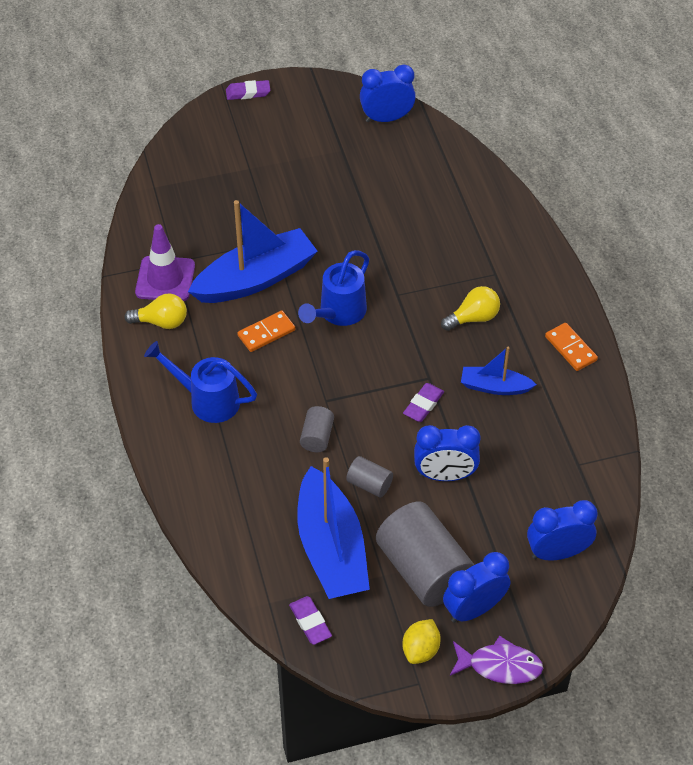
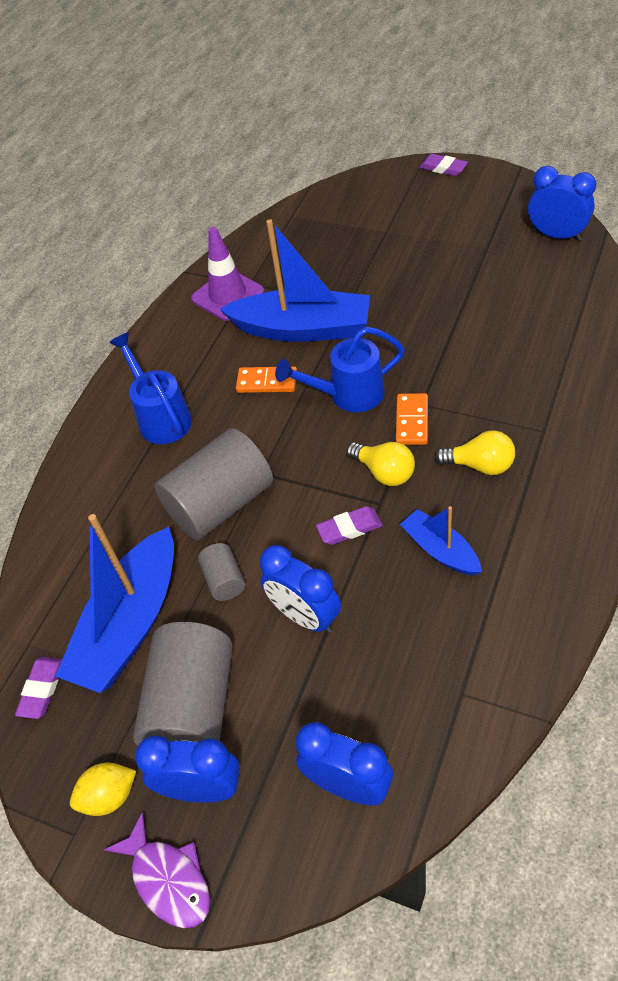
camera: 45 degrees right, 0 degrees up
yellow light bulb [124,293,187,329] -> yellow light bulb moved to [347,442,415,486]
grey cylinder [300,406,334,452] -> grey cylinder [155,428,273,540], size x2.14
orange domino [545,323,598,371] -> orange domino moved to [396,393,428,445]

